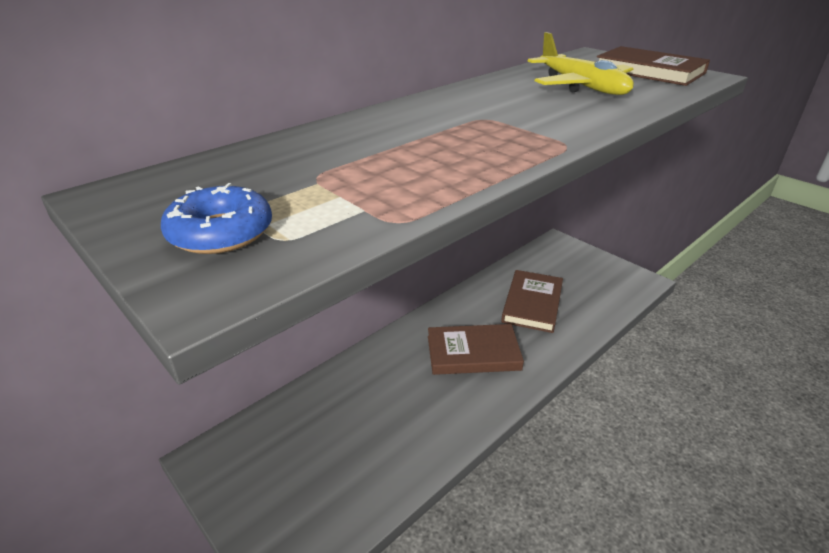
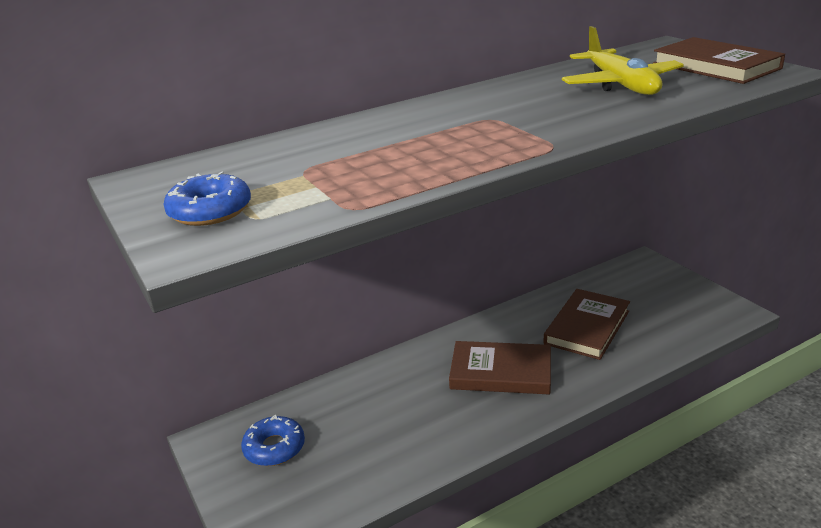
camera: 15 degrees right, 5 degrees down
none -> blue donut [241,415,305,466]

